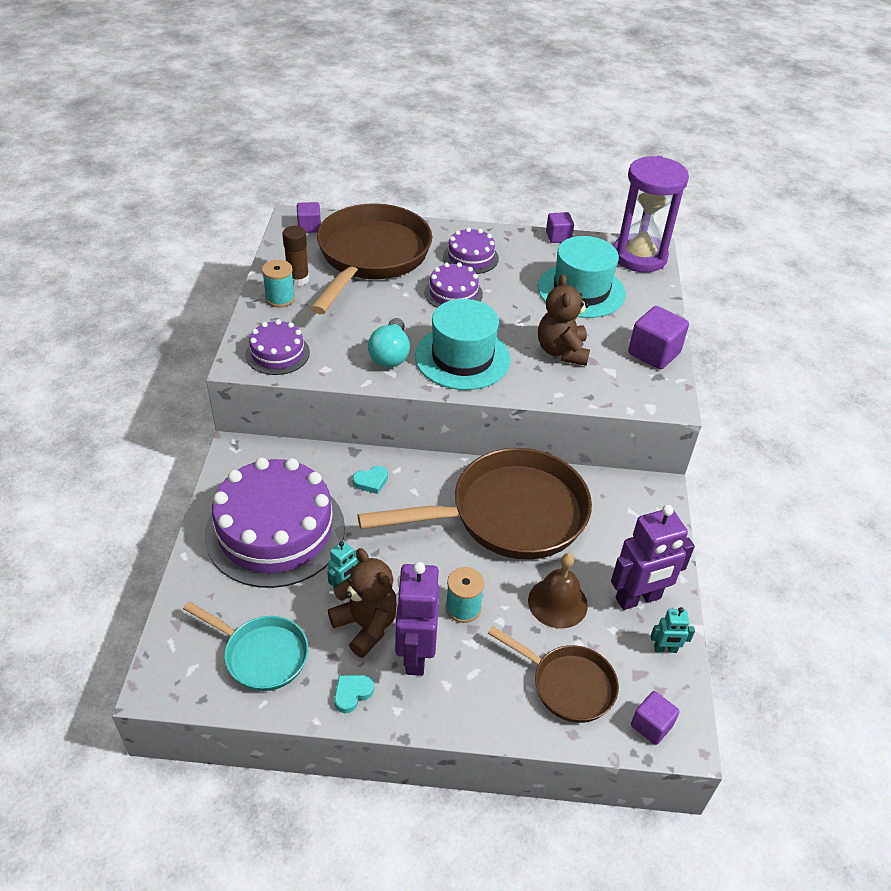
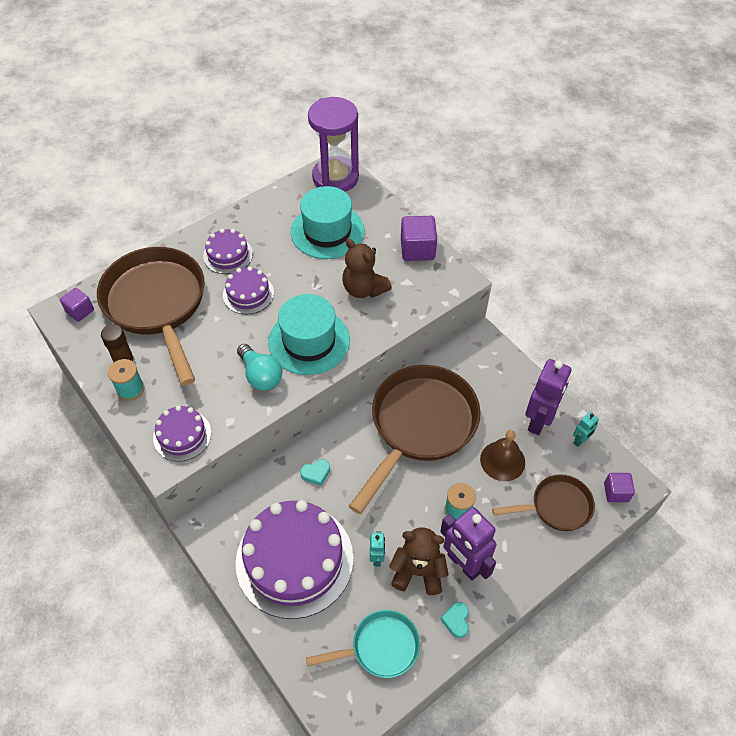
camera: 40 degrees left, 10 degrees up
turquoise heart [352,466,388,494] -> turquoise heart turned 45 degrees clockwise [300,459,330,486]
purple cube [546,212,574,243] -> none

